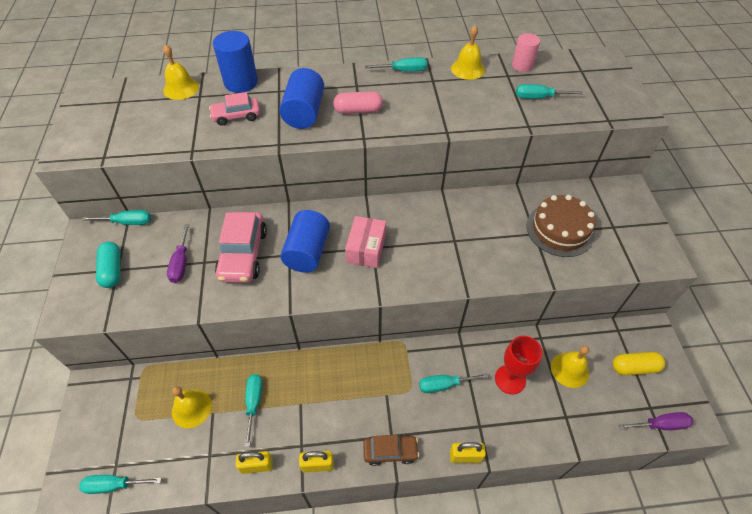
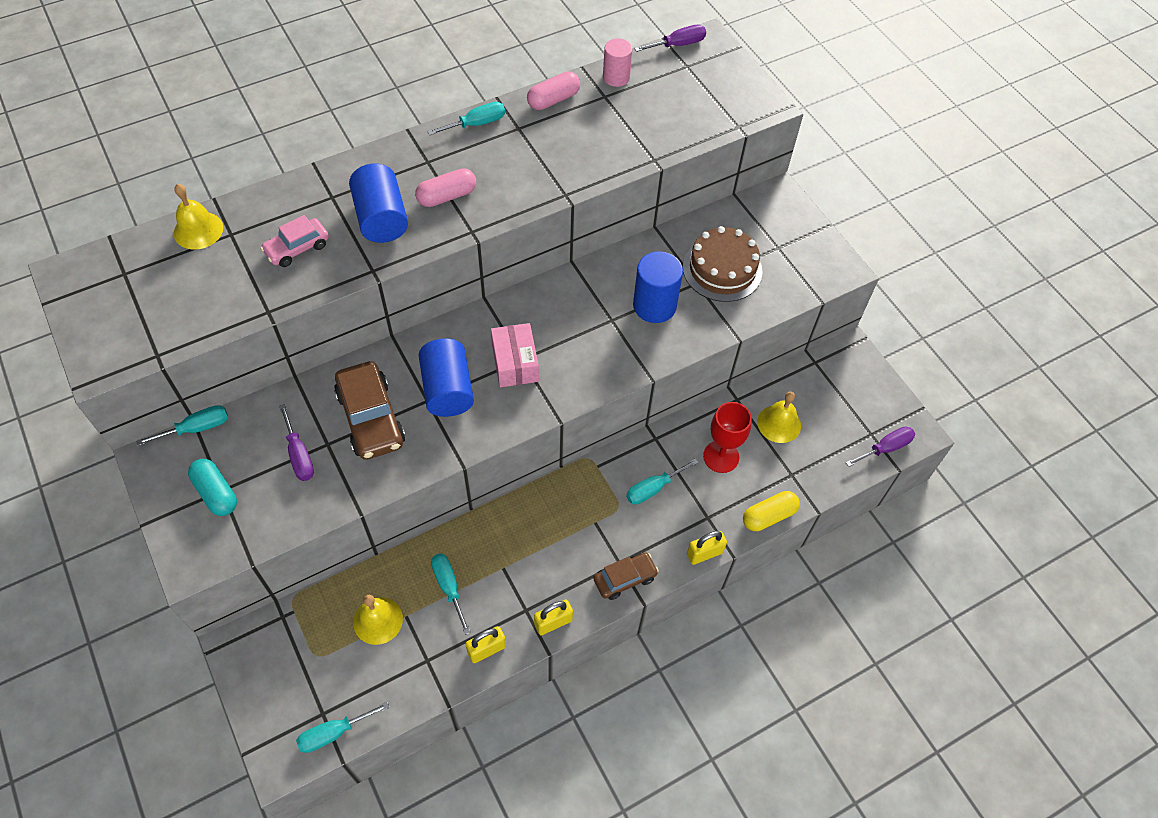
camera: 25 degrees left, 5 degrees up
blue cylinder [213,31,258,93] -> blue cylinder moved to [633,251,683,323]
pink car [215,212,267,283] -> brown car [334,361,405,460]
yellow bell [451,25,485,80] -> pink capsule [527,71,580,110]
turquoise screwdriver [516,84,583,99] -> none
yellow capsule [613,352,665,375] -> yellow capsule moved to [743,491,800,531]
none -> purple screwdriver [634,25,706,52]

